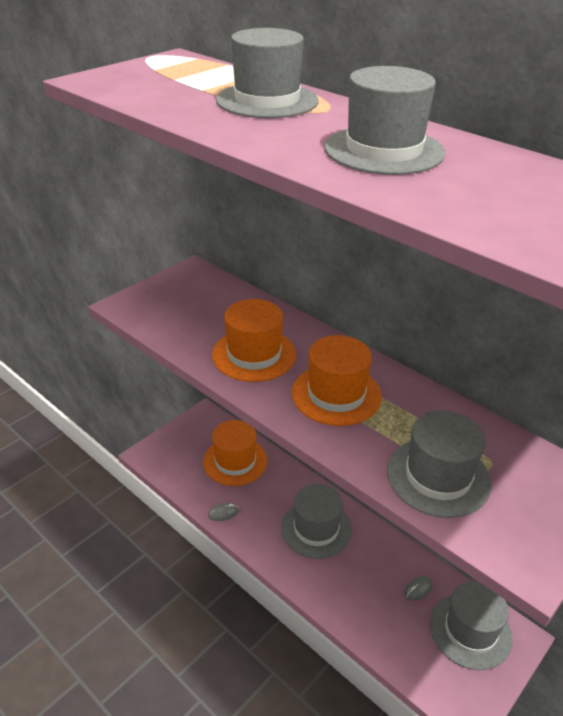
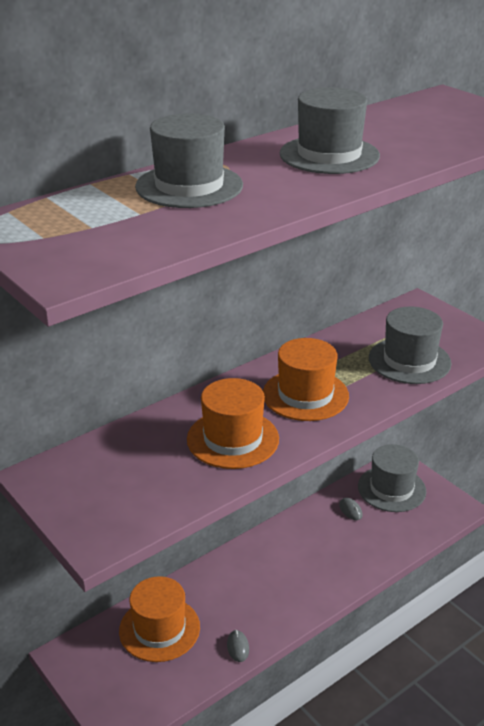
camera: 80 degrees left, 5 degrees down
grey hat [281,484,352,559] -> none

